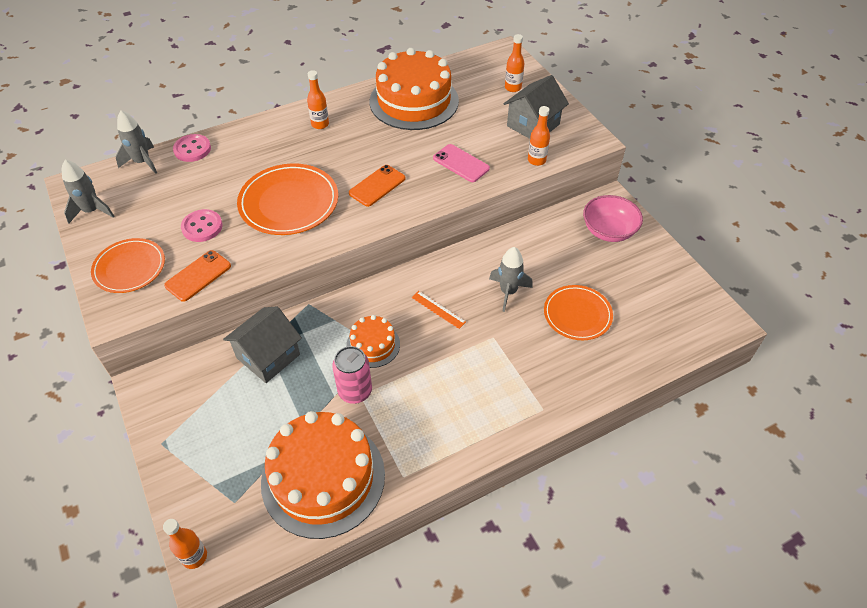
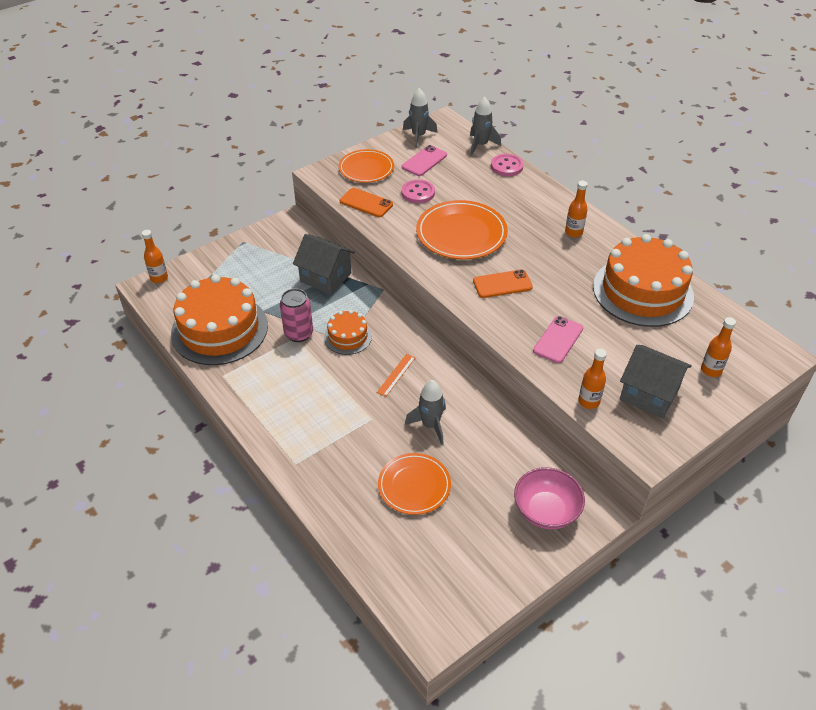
camera: 80 degrees right, 5 degrees down
orange phone [349,165,405,207] -> orange phone turned 45 degrees counterclockwise [473,269,533,298]
none -> pink phone [402,145,447,176]

